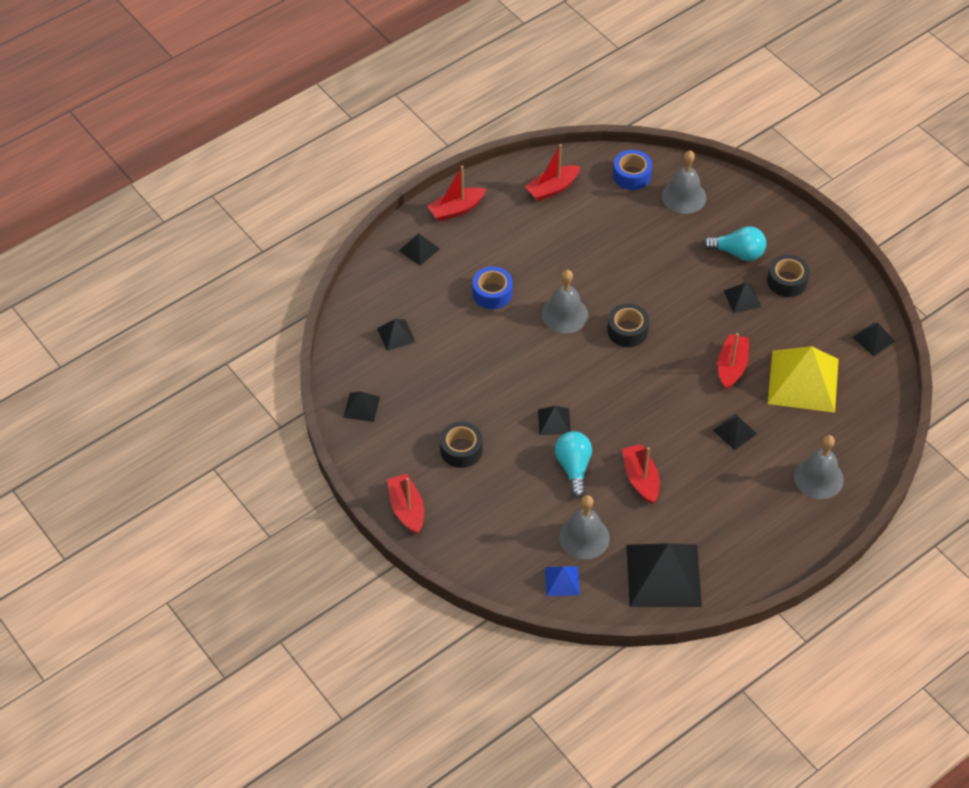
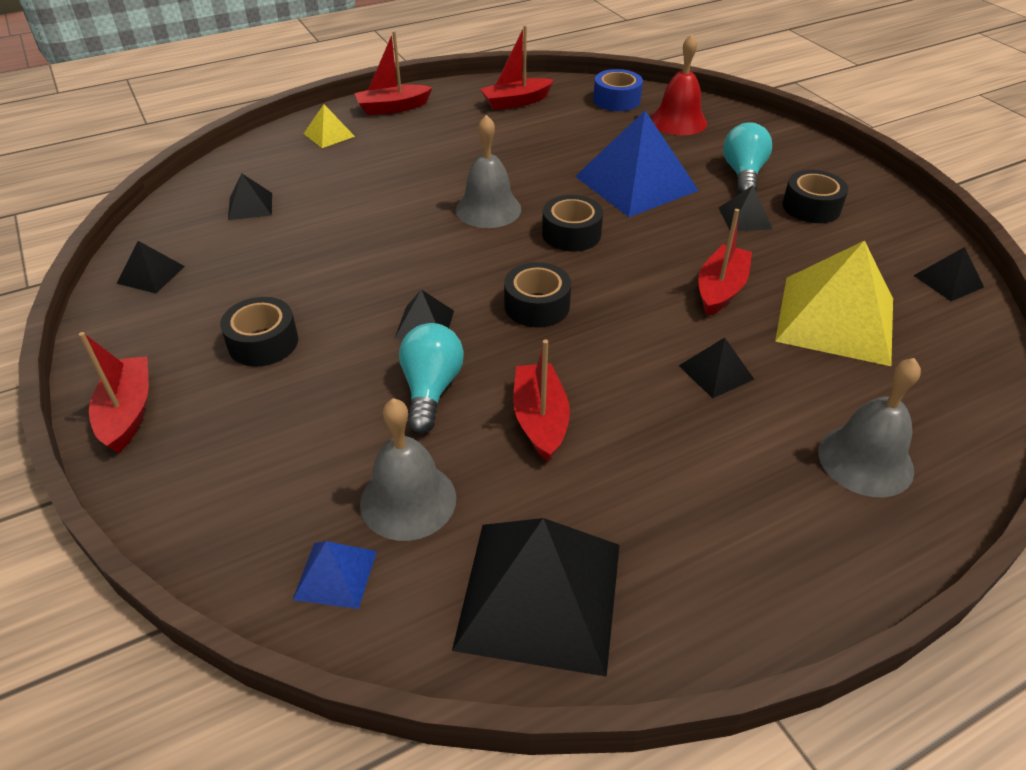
camera: 10 degrees right, 10 degrees down
black pyramid [399,233,440,266] -> yellow pyramid [304,104,355,148]
blue tape [472,266,513,309] -> none
grey bell [662,150,706,214] -> red bell [651,34,707,135]
turquoise light bulb [703,226,766,261] -> turquoise light bulb turned 105 degrees counterclockwise [723,122,772,194]
none -> black tape [504,262,571,327]
none -> blue pyramid [575,111,699,217]

